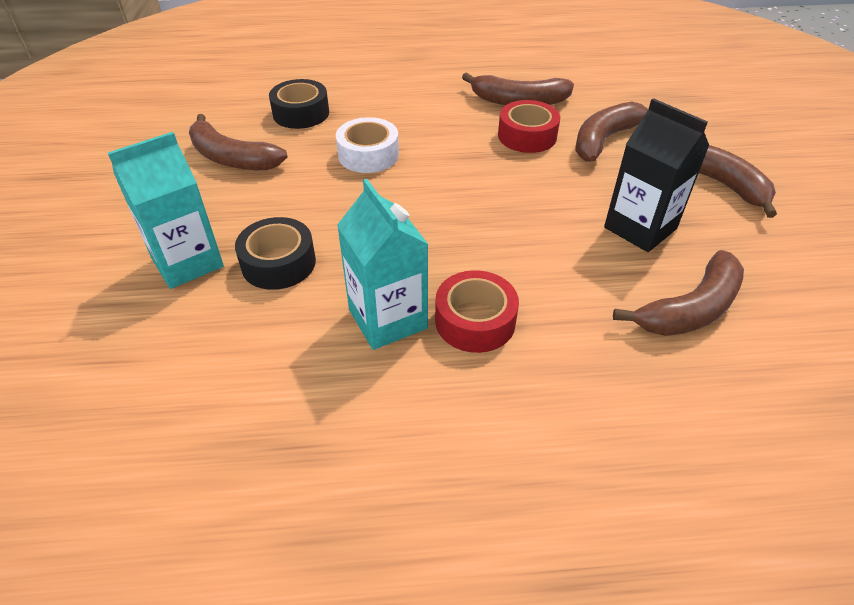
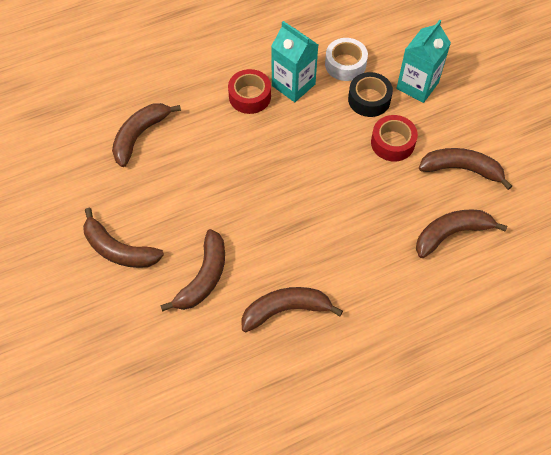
camera: 160 degrees right, 15 degrees up
black tape [269,79,329,129] -> brown banana [416,210,507,258]
white tape [336,117,399,173] -> white tape moved to [325,38,368,81]
red tape [498,100,560,153] -> red tape moved to [371,115,418,162]
black carton [604,98,709,252] -> none

